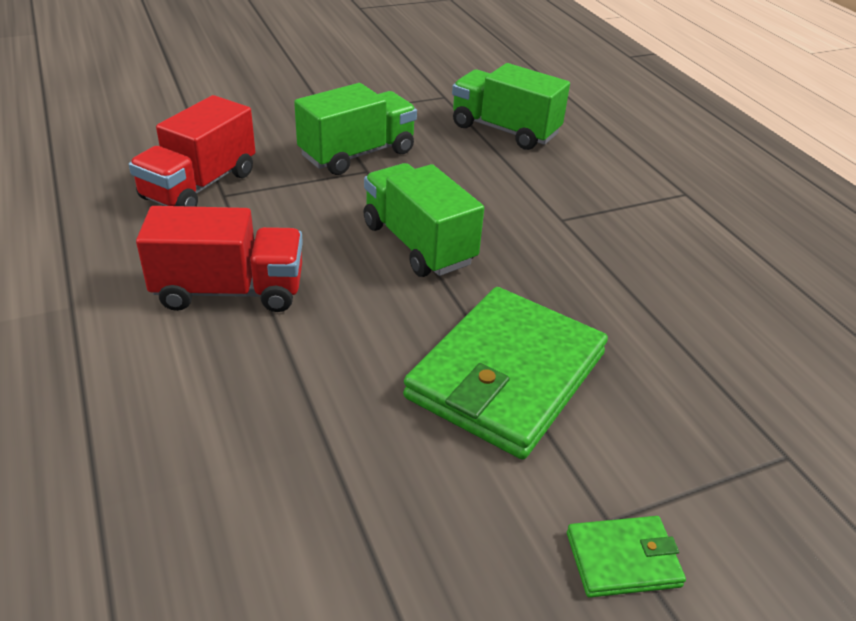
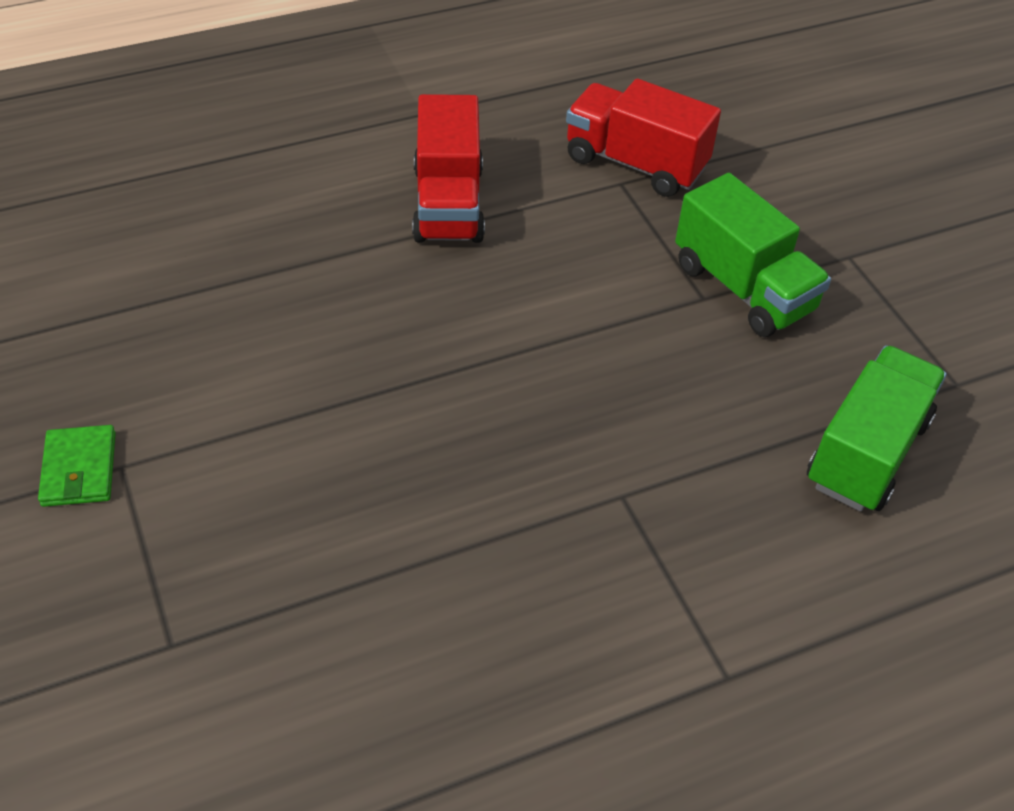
camera: 90 degrees right, 10 degrees up
green truck [363,163,484,277] -> none
green wallet [403,287,608,459] -> none

